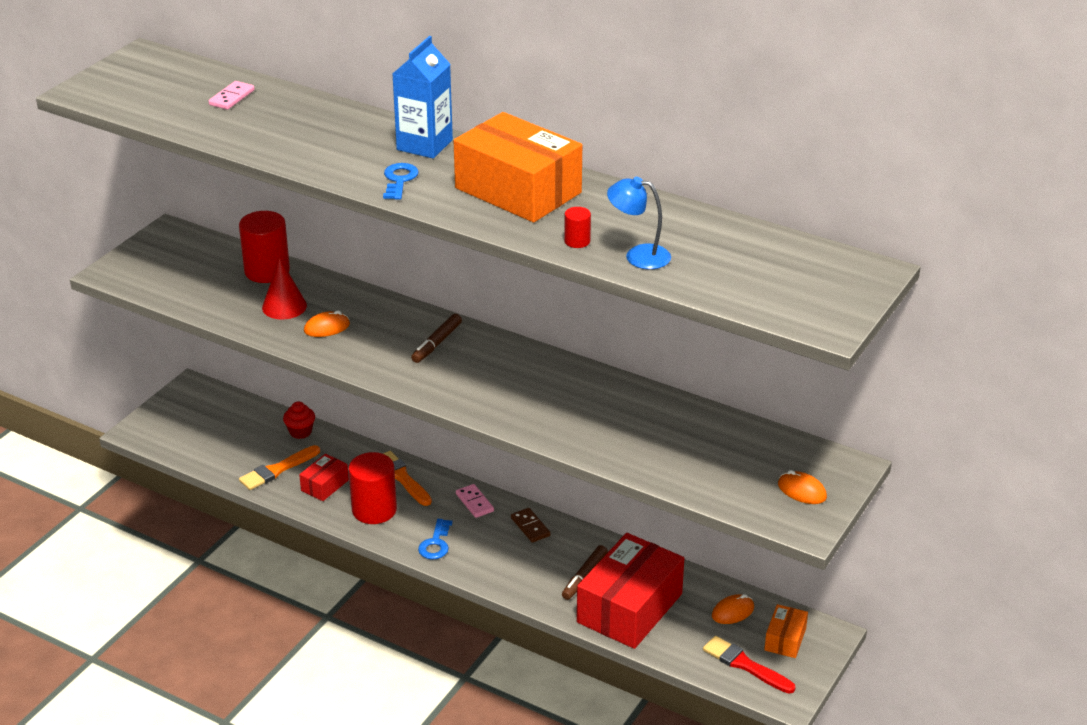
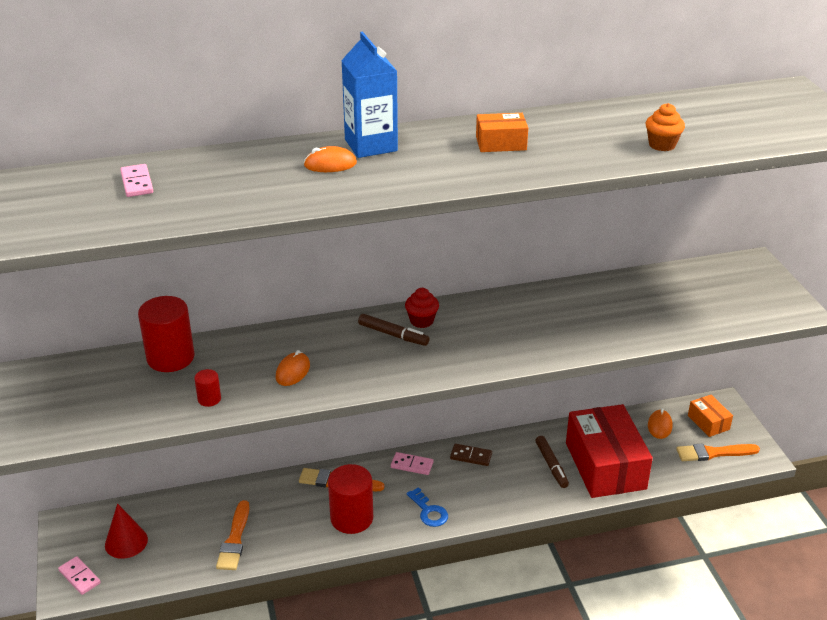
camera: 45 degrees left, 0 degrees up
red cone [262,258,307,320] -> red cone moved to [105,503,148,559]
red cupcake [283,401,315,439] -> red cupcake moved to [405,288,439,328]
red box [299,454,349,501] -> none
blue key [383,163,419,200] -> none
brown marker [411,314,462,363] -> brown marker turned 45 degrees counterclockwise [358,314,430,346]
orange box [454,112,582,223] -> orange box [476,113,528,152], size x0.46
red cylinder [564,207,591,248] -> red cylinder moved to [194,369,221,407]
blue lamp [607,177,671,269] -> orange cupcake [646,103,685,151]
red brush [703,636,796,694] -> orange brush [676,443,760,461]
orange mouse [778,470,827,504] -> orange mouse moved to [304,146,357,172]
none -> pink domino [58,556,101,595]

